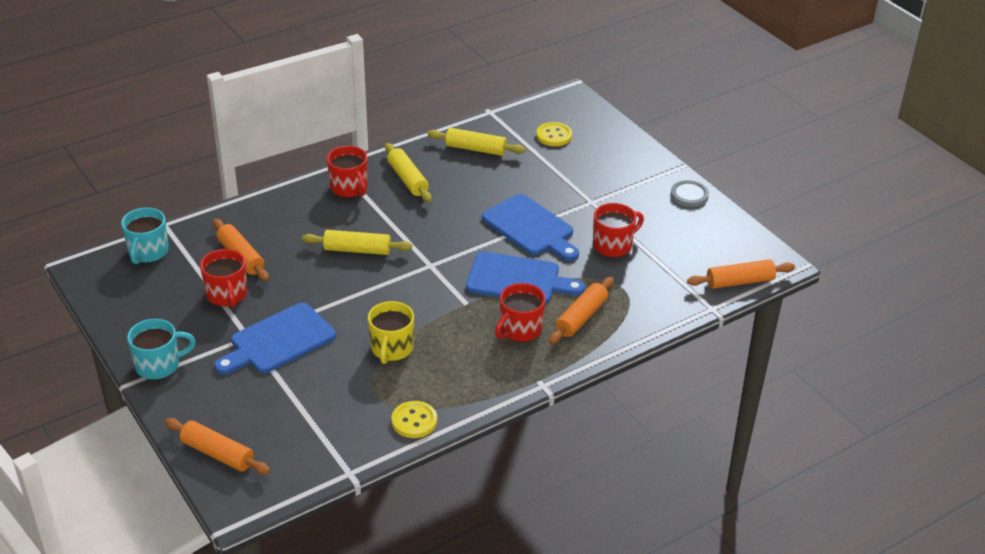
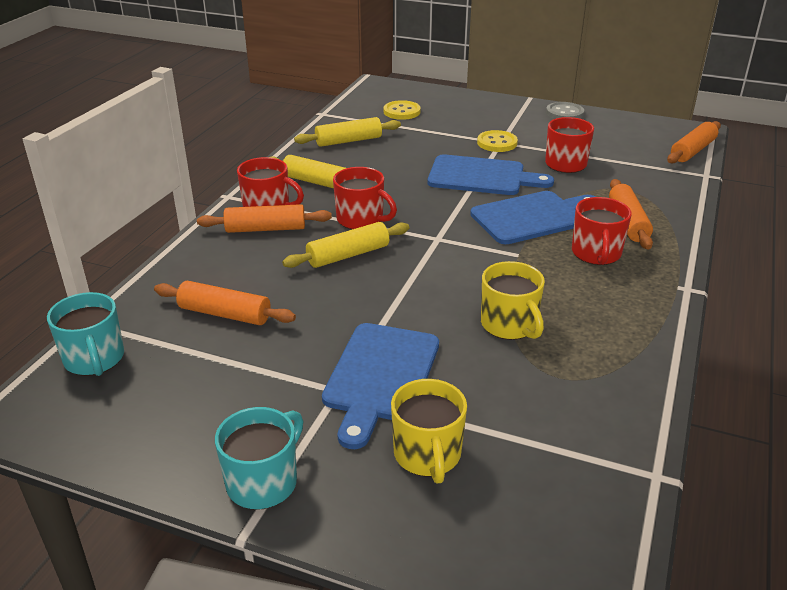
camera: 35 degrees left, 5 degrees down
orange rolling pin [165,418,270,474] -> orange rolling pin moved to [197,204,332,233]
red mug [200,249,247,308] -> red mug moved to [333,167,397,229]
yellow button [392,401,437,438] -> yellow button moved to [477,130,518,152]
none -> yellow mug [391,379,467,483]

